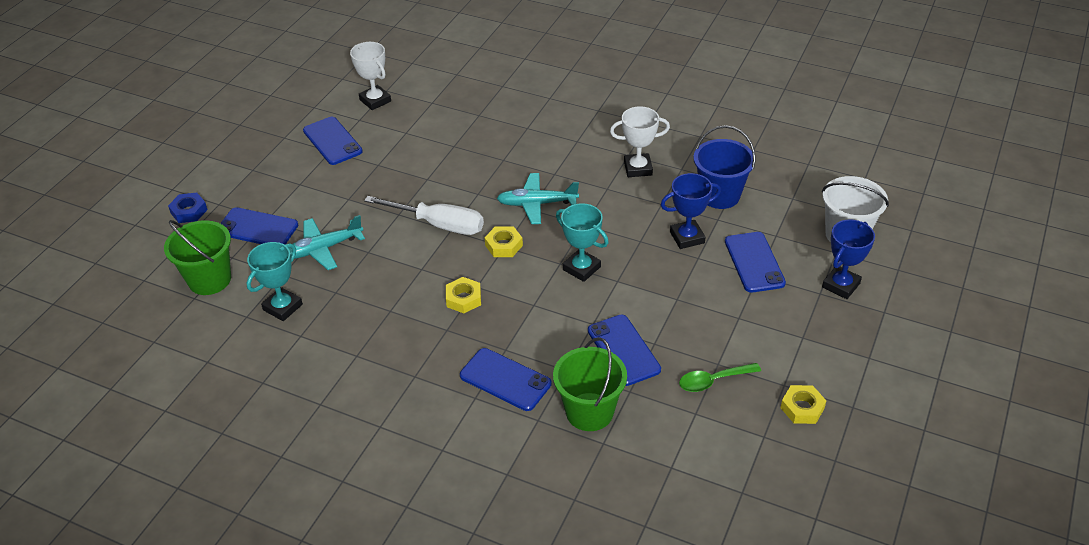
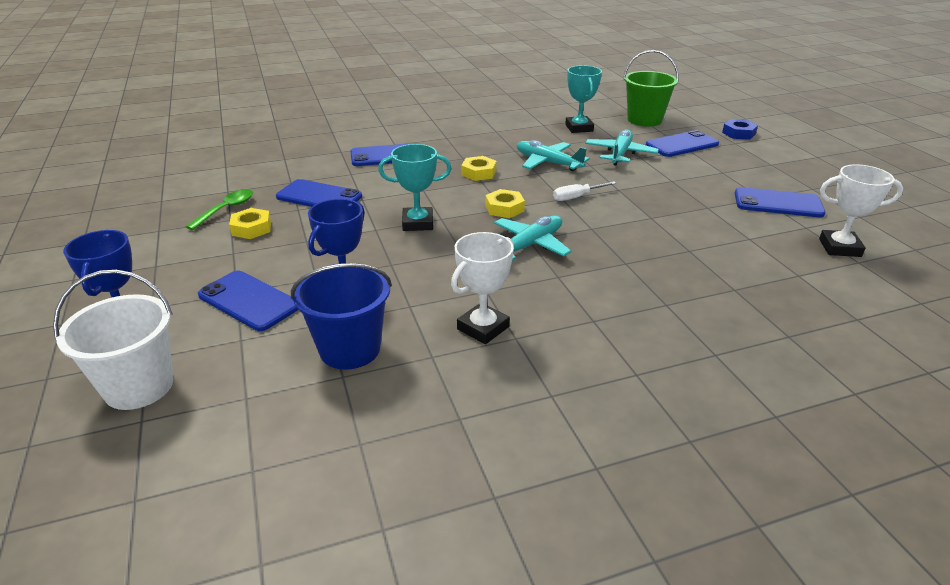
camera: 135 degrees right, 10 degrees down
white screwdriver [364,196,484,235] -> white screwdriver [553,182,617,201], size x0.53
green bucket [553,337,627,431] -> none
yellow nut [780,385,826,424] -> yellow nut moved to [229,208,271,239]
none -> turquoise plane [517,140,590,171]

